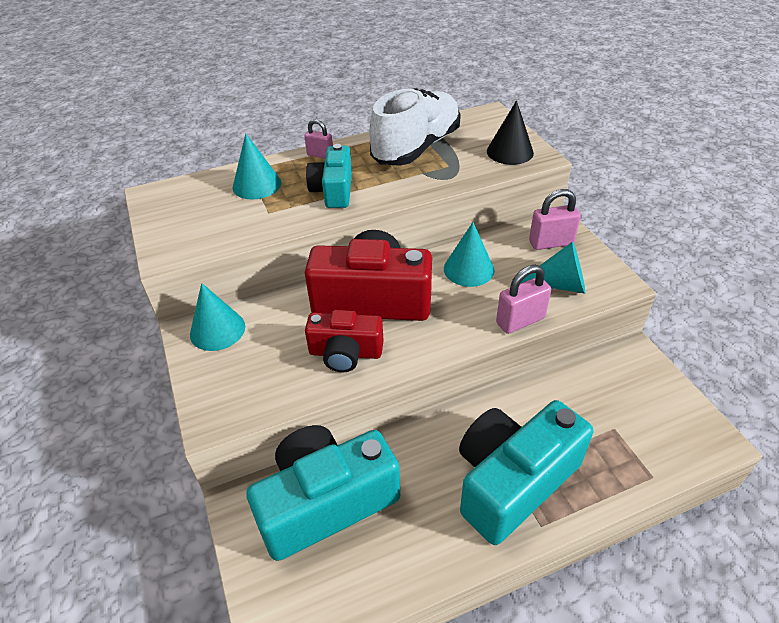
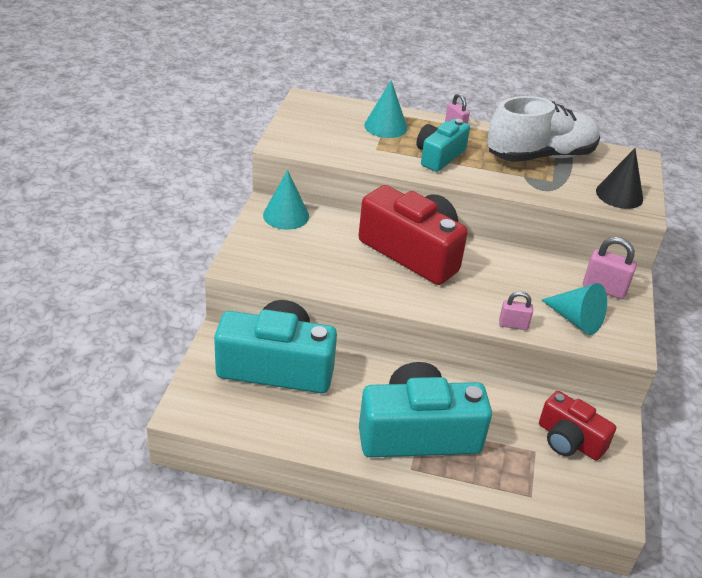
camera: 30 degrees right, 5 degrees down
red camera [305,310,384,372] -> red camera moved to [539,391,616,460]
turquoise cone [444,222,494,287] -> none
pink padlock [496,265,551,334] -> pink padlock [499,291,533,330], size x0.64

